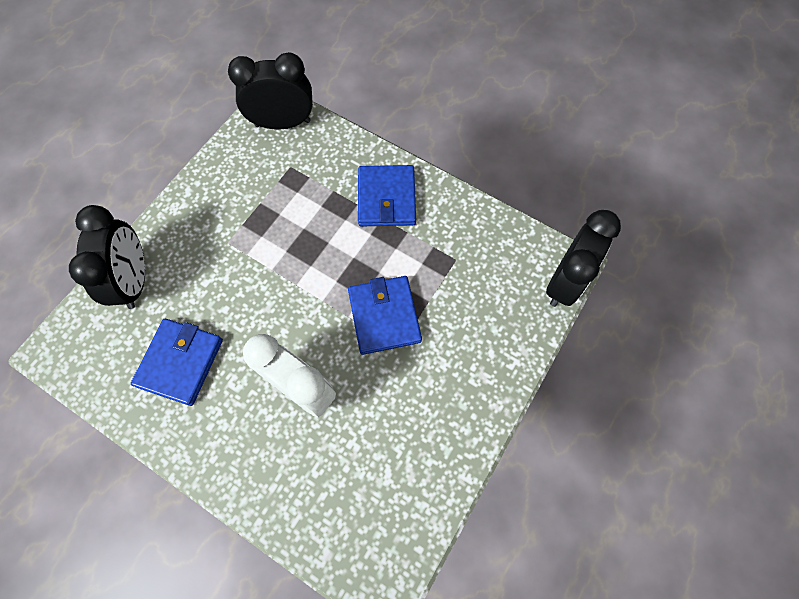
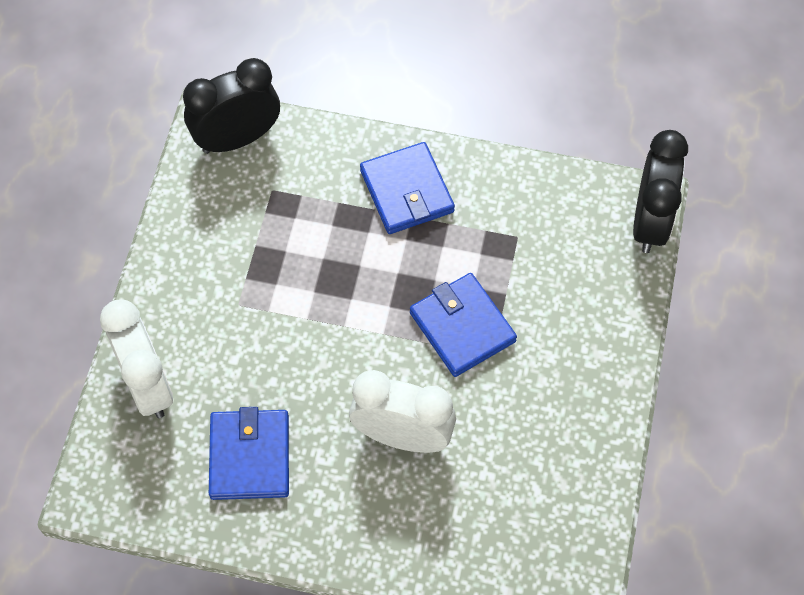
camera: 20 degrees left, 5 degrees down
black clock [69,205,145,309] -> white clock [100,299,173,418]

